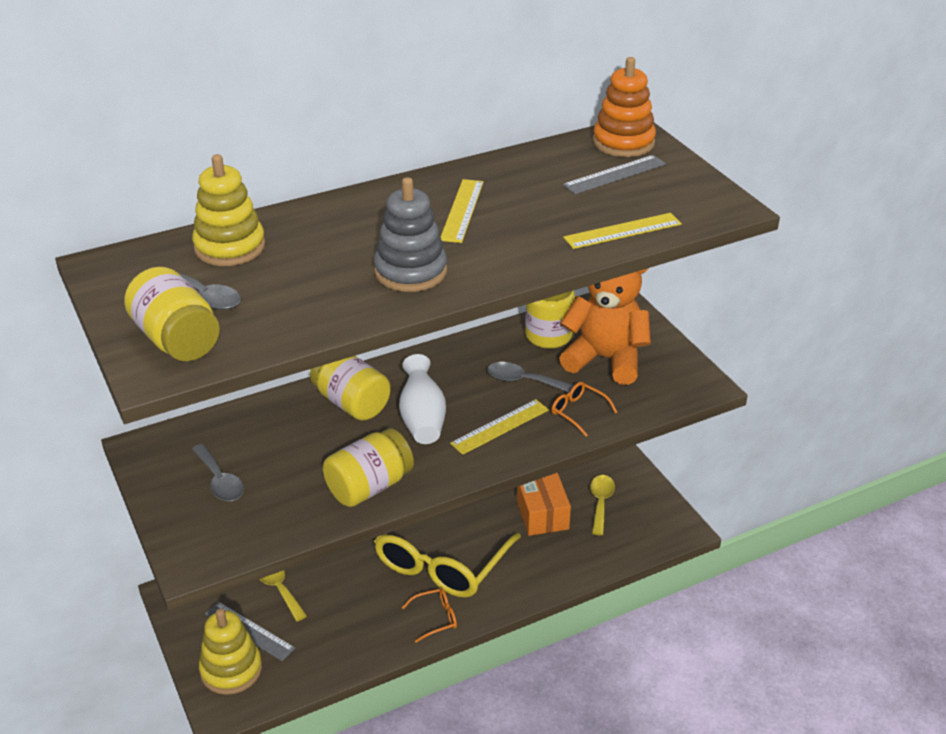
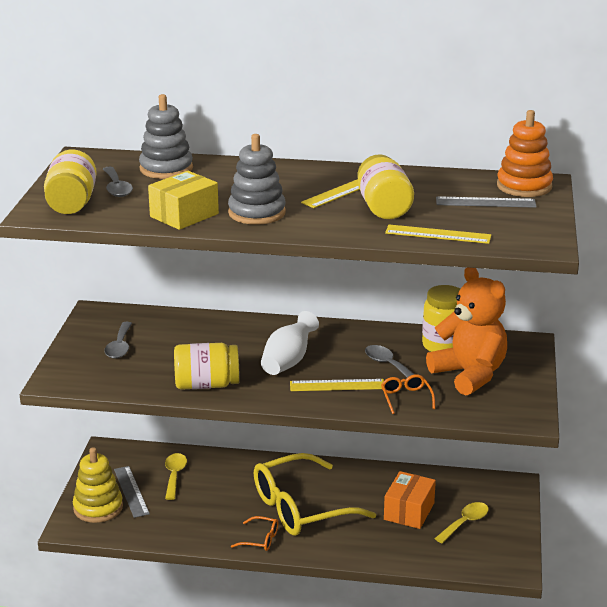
camera: 35 degrees right, 10 degrees down
yellow stacking toy [192,154,265,266] -> grey stacking toy [139,94,193,179]
yellow jar [310,356,391,421] -> yellow jar moved to [358,154,414,219]
none -> yellow box [148,171,219,230]

